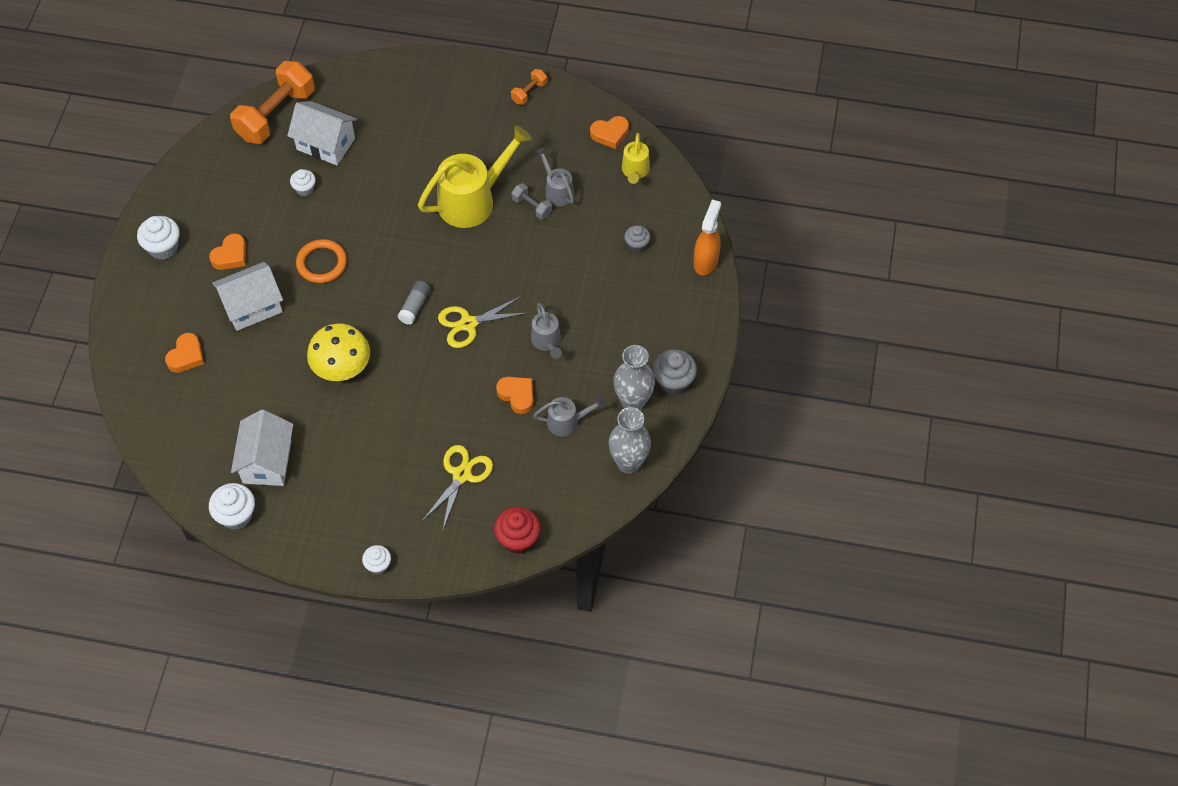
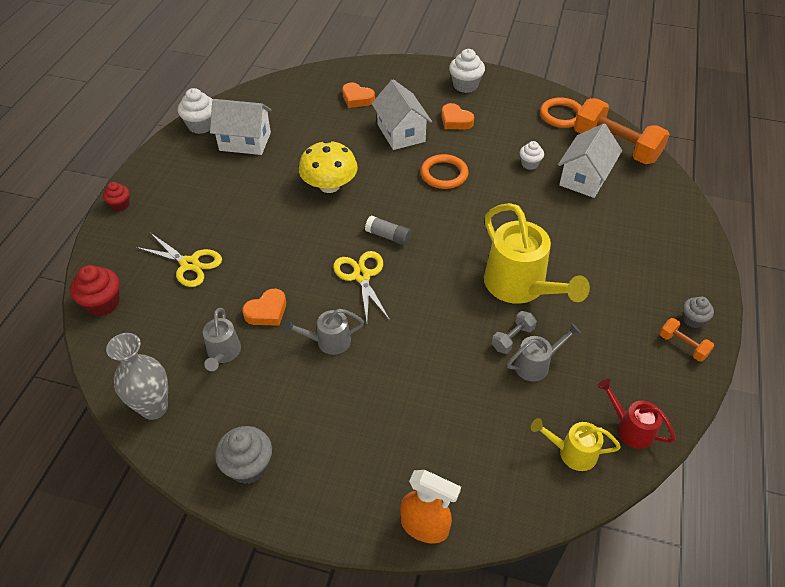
camera: 95 degrees right, 10 degrees down
white cupcake [362,545,391,574] -> red cupcake [103,182,130,211]
orange heart [590,116,629,149] -> red watering can [598,379,676,449]
grey vase [613,345,655,410] -> none
grey cupcake [624,225,650,252] -> grey cupcake moved to [683,297,714,328]
none -> orange ring [540,97,582,128]

